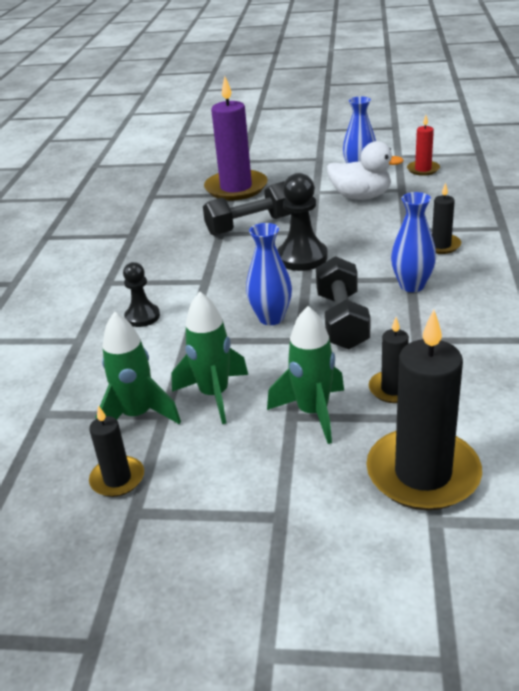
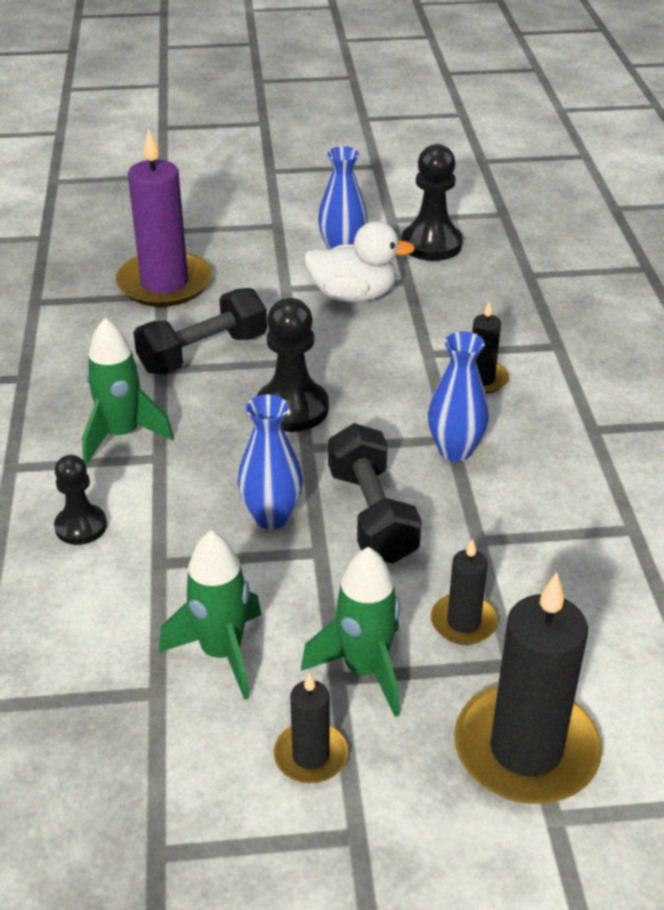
camera: 15 degrees left, 5 degrees up
black candle [89,405,144,497] -> black candle moved to [274,672,348,783]
green rocket [96,311,181,424] -> green rocket moved to [82,318,174,464]
red candle [407,115,440,176] -> black pawn [401,144,463,261]

